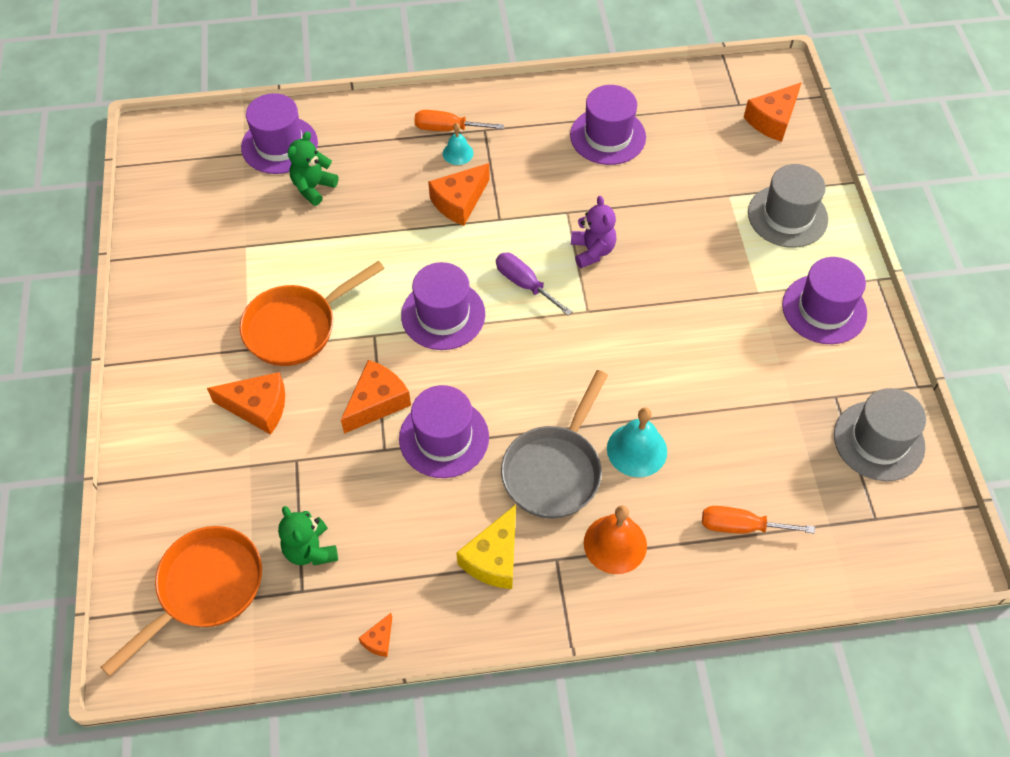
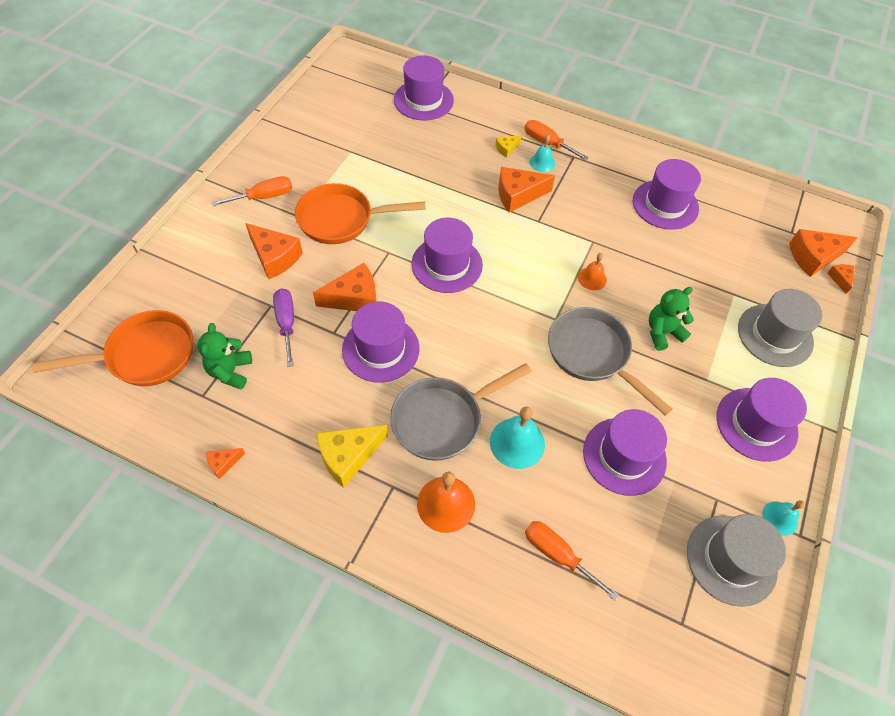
camera: 30 degrees right, 0 degrees up
green teddy bear [288,131,338,206] -> green teddy bear moved to [649,287,694,351]
purple screwdriver [496,253,572,316] -> purple screwdriver moved to [273,288,294,367]
purple teddy bear [571,196,617,268] -> orange bell [578,253,607,290]
none -> orange screwdriver [212,176,292,206]
none -> yellow cheese [495,135,521,158]
none -> grey pan [548,307,673,416]
none -> purple hat [583,409,667,496]
none -> turquoise bell [762,500,805,536]
none -> orange cheese [827,264,855,294]

